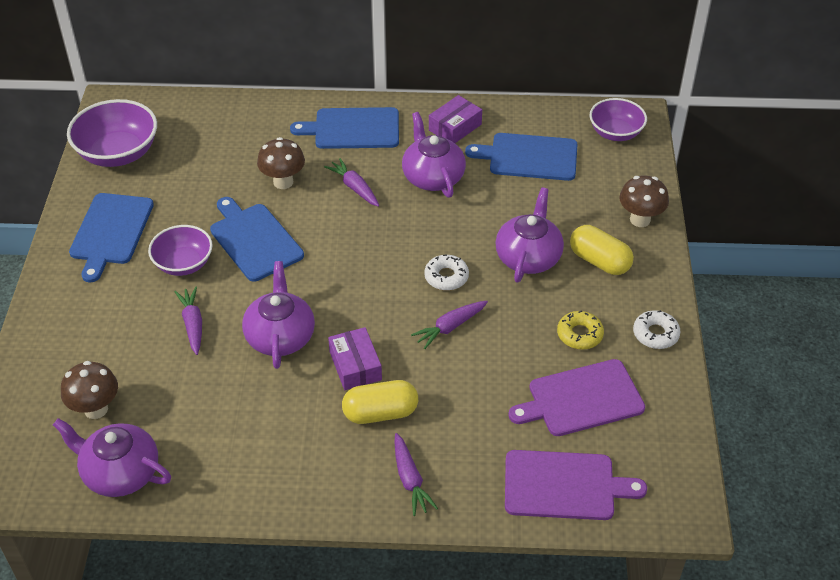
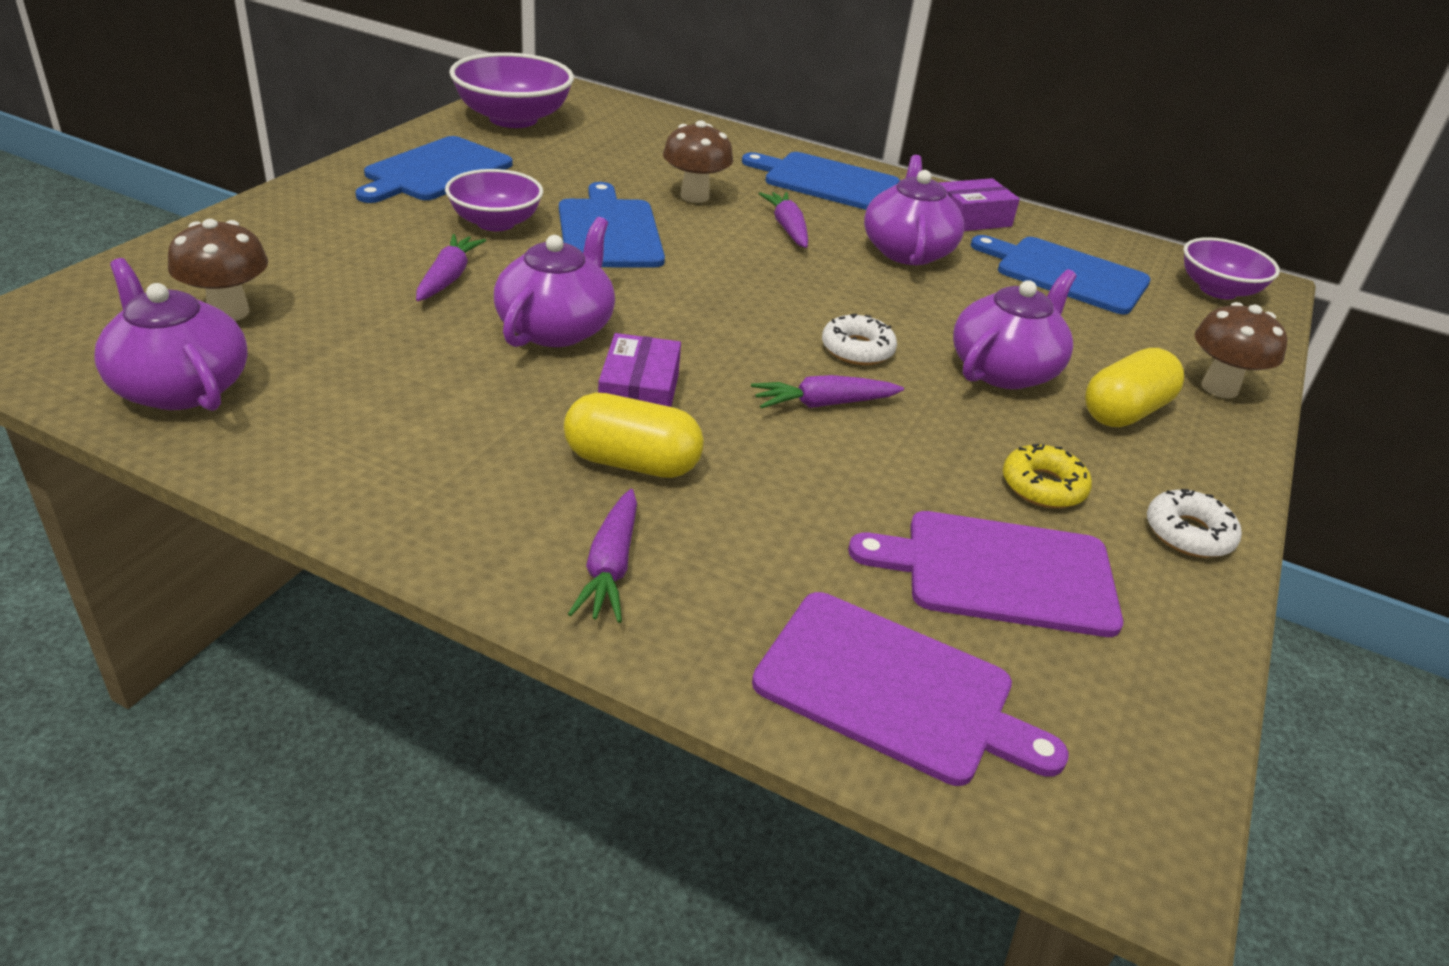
camera: 20 degrees right, 10 degrees down
yellow capsule [570,225,634,275] -> yellow capsule turned 75 degrees clockwise [1085,348,1184,427]

